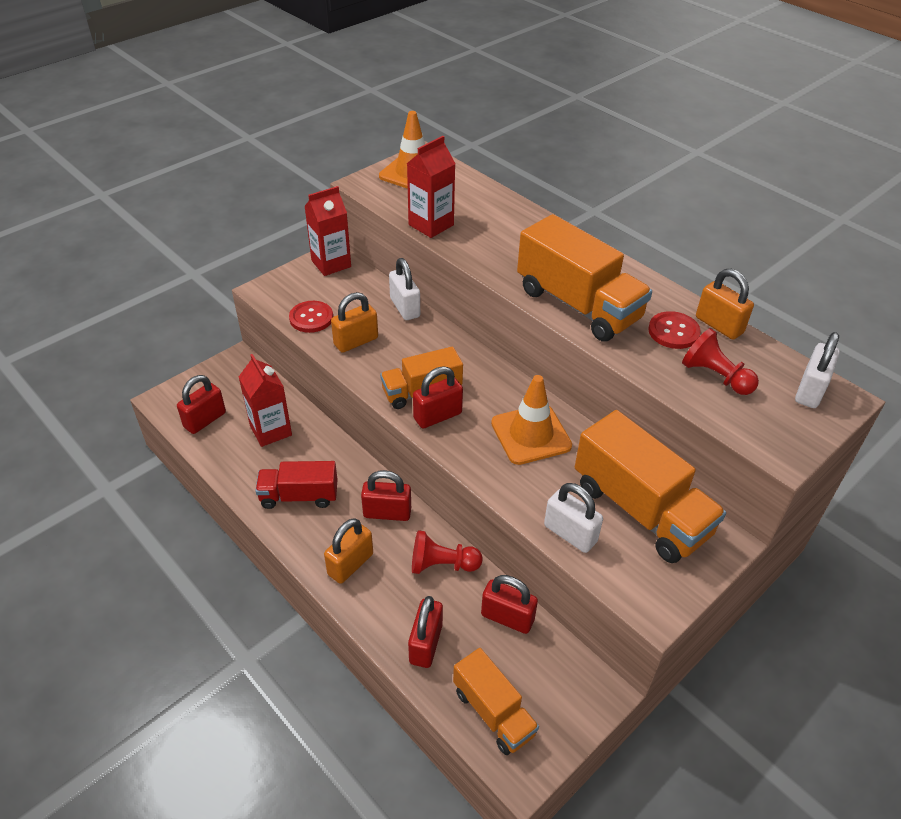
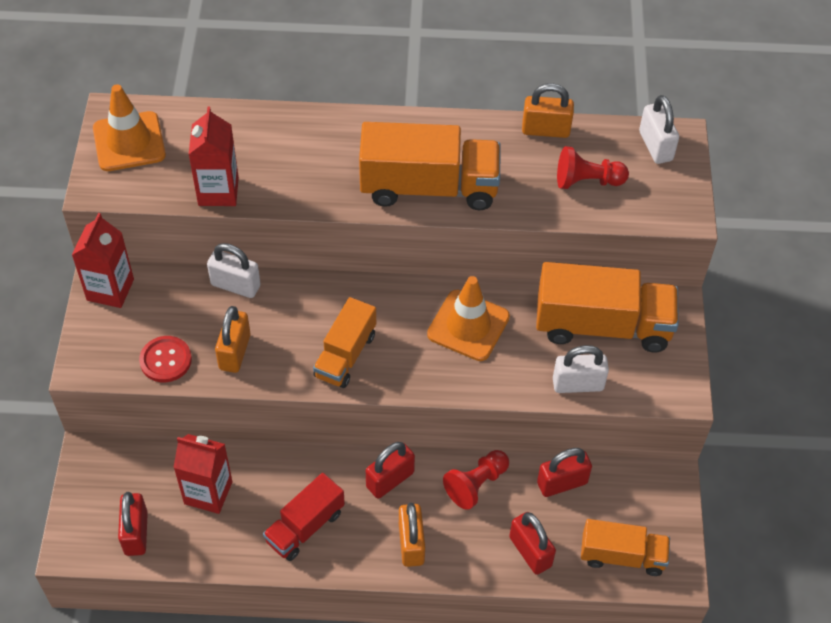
camera: 45 degrees left, 10 degrees up
red padlock [413,366,463,429] -> none
red button [648,311,701,349] -> none

